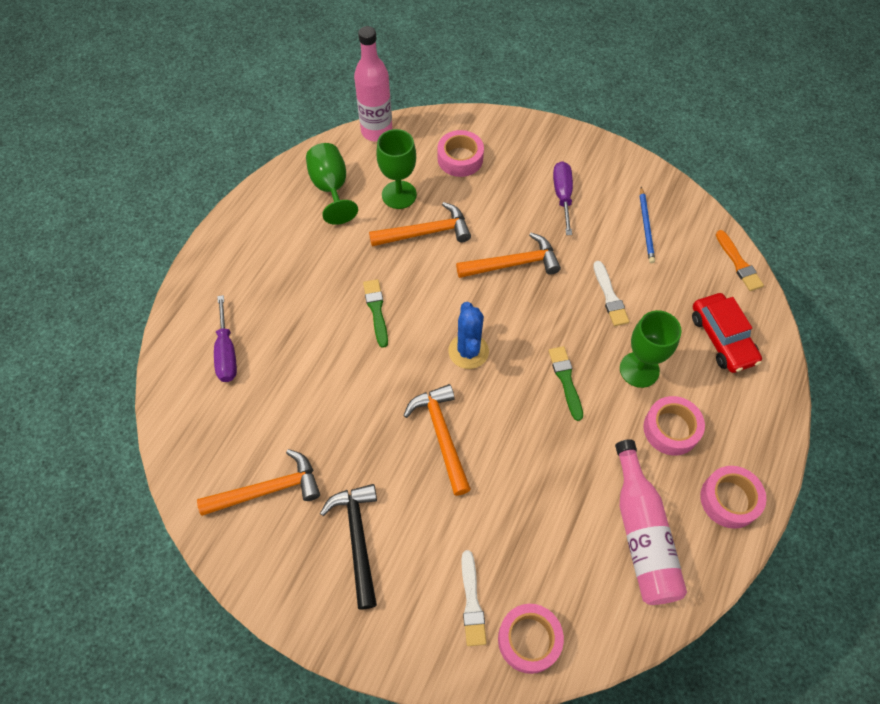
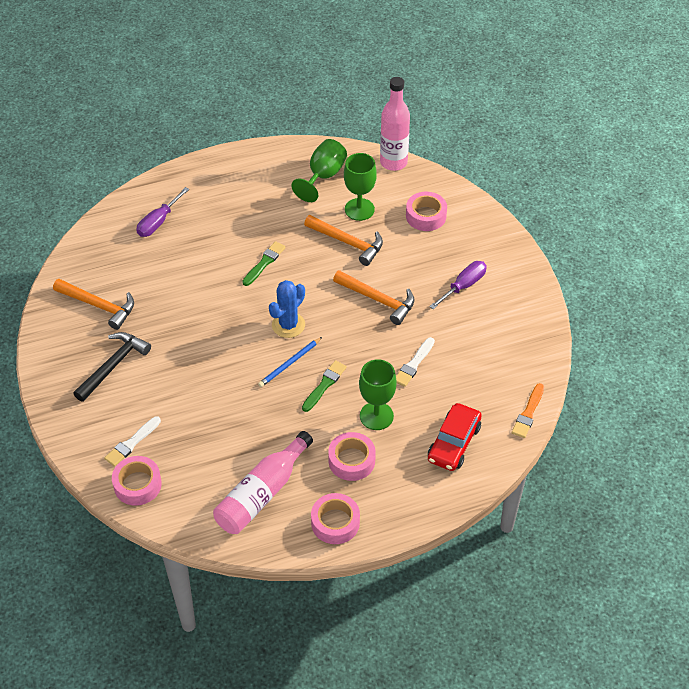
camera: 45 degrees right, 10 degrees down
orange hammer [403,384,471,496] -> none
blue pencil [640,187,655,263] -> blue pencil moved to [258,337,322,387]

